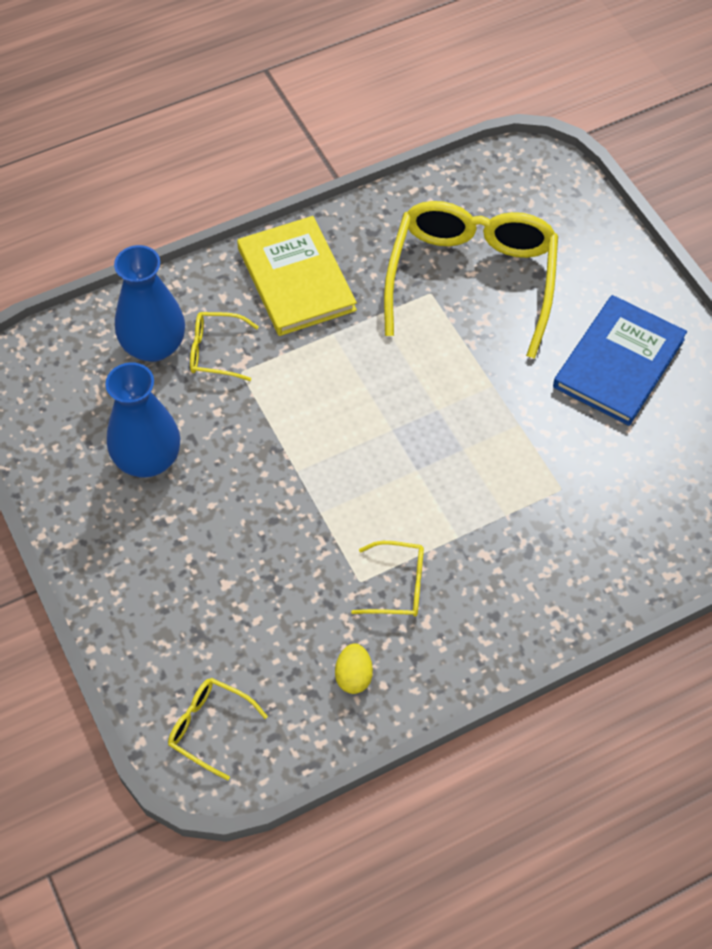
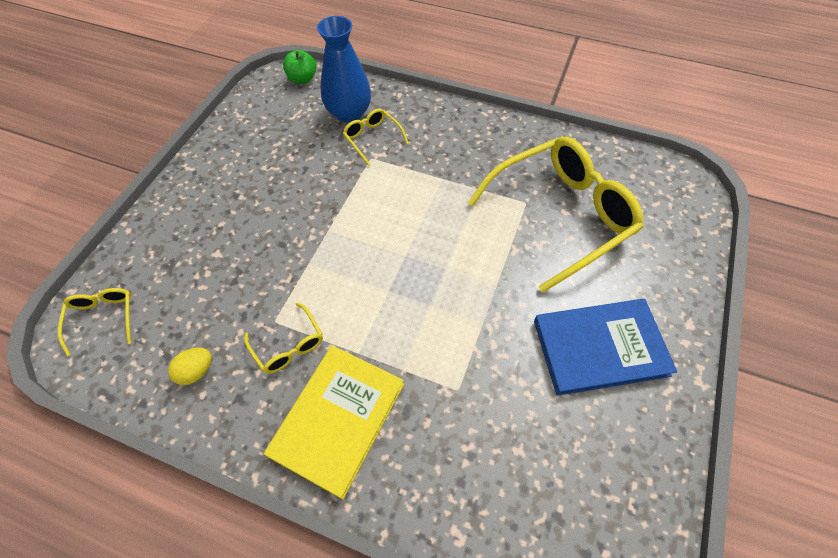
camera: 50 degrees right, 0 degrees up
blue vase [105,362,180,478] -> none
yellow book [237,216,357,336] -> yellow book moved to [264,346,404,499]
none -> green apple [283,50,316,84]

